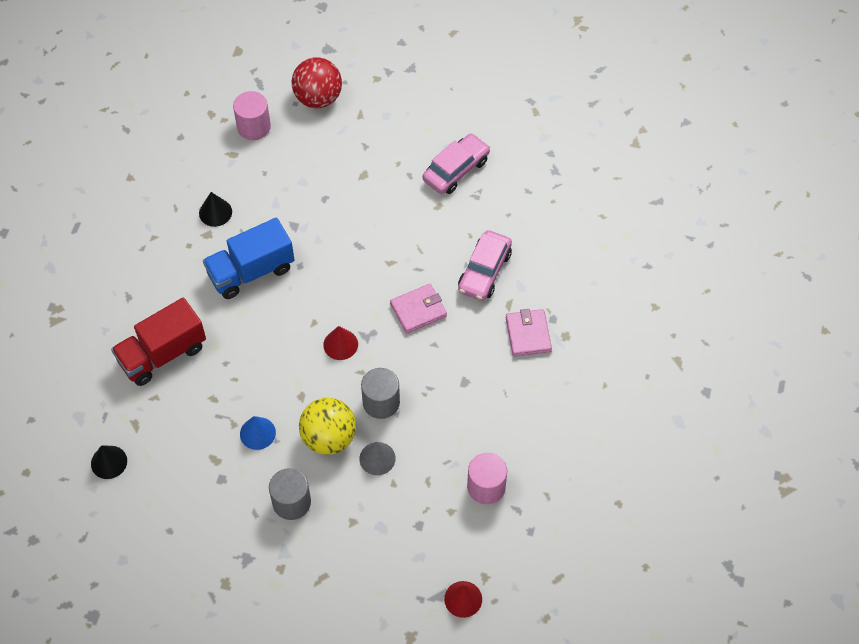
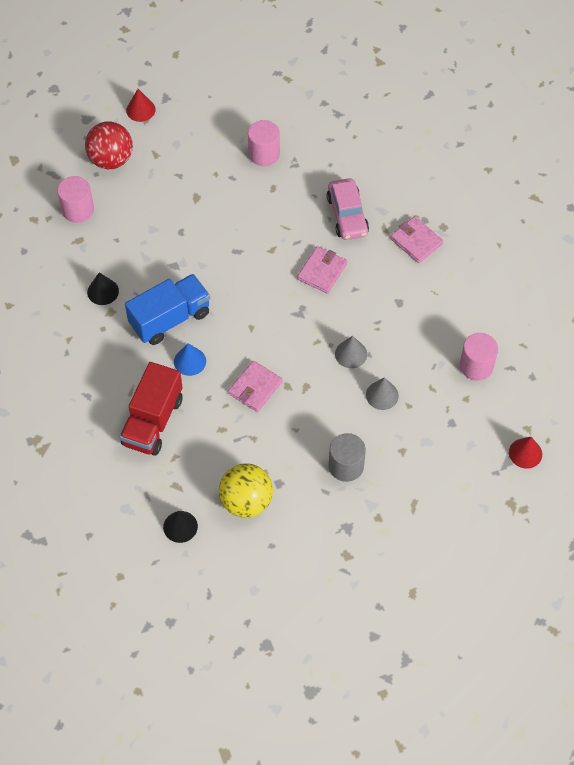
camera: 35 degrees left, 0 degrees up
blue truck [203,218,294,299] -> blue truck turned 150 degrees counterclockwise [125,274,210,345]
blue cone [240,416,276,450] -> blue cone moved to [174,343,206,376]
yellow ball [299,398,356,455] -> yellow ball moved to [219,463,273,518]
red cone [323,326,358,360] -> red cone moved to [126,89,156,122]
grey cylinder [361,368,400,419] -> grey cone [335,336,367,368]
pink car [422,133,490,194] -> pink cylinder [248,120,280,166]
none -> pink wallet [228,361,283,412]

